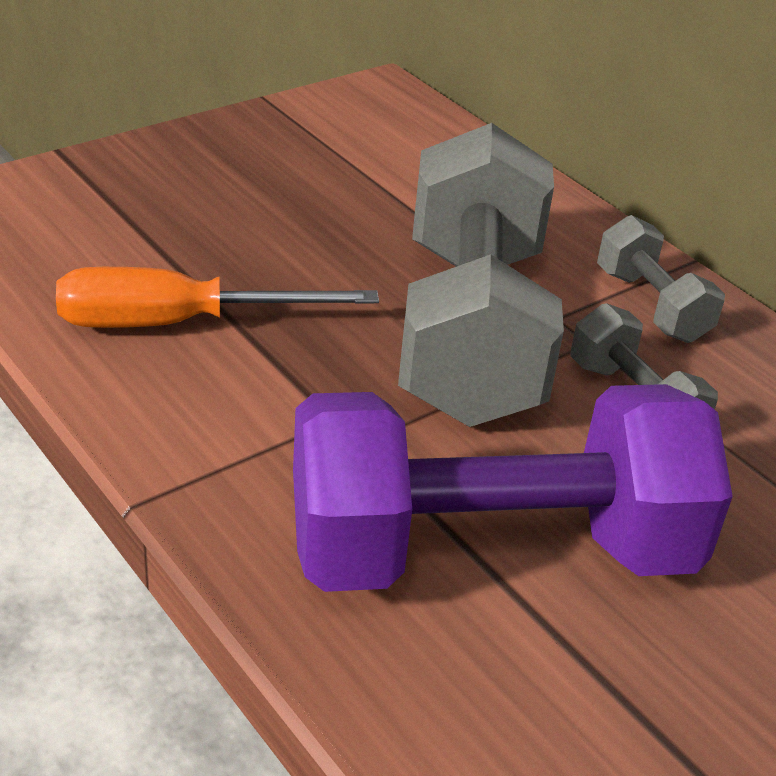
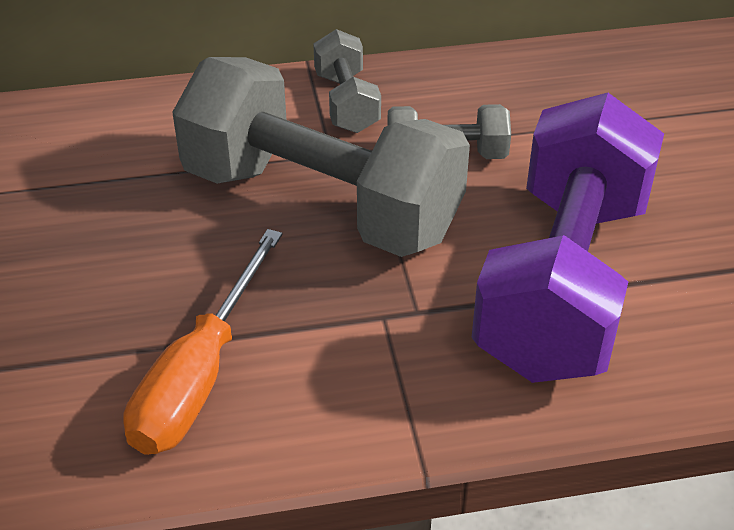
camera: 60 degrees left, 5 degrees up
grey dumbbell [597,215,725,343] -> grey dumbbell turned 75 degrees clockwise [313,29,381,133]

